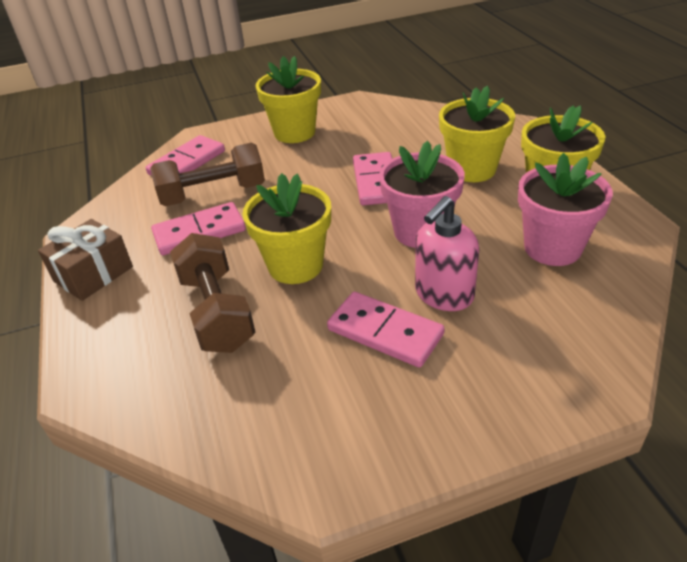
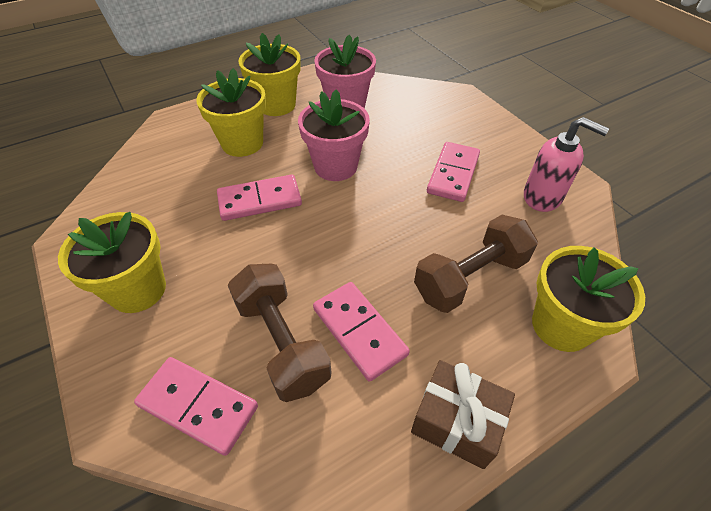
camera: 105 degrees left, 10 degrees up
yellow flower pot [242,173,331,284] -> yellow flower pot moved to [532,246,645,352]
pink soap dispenser [415,196,479,311] -> pink soap dispenser moved to [524,117,609,212]

